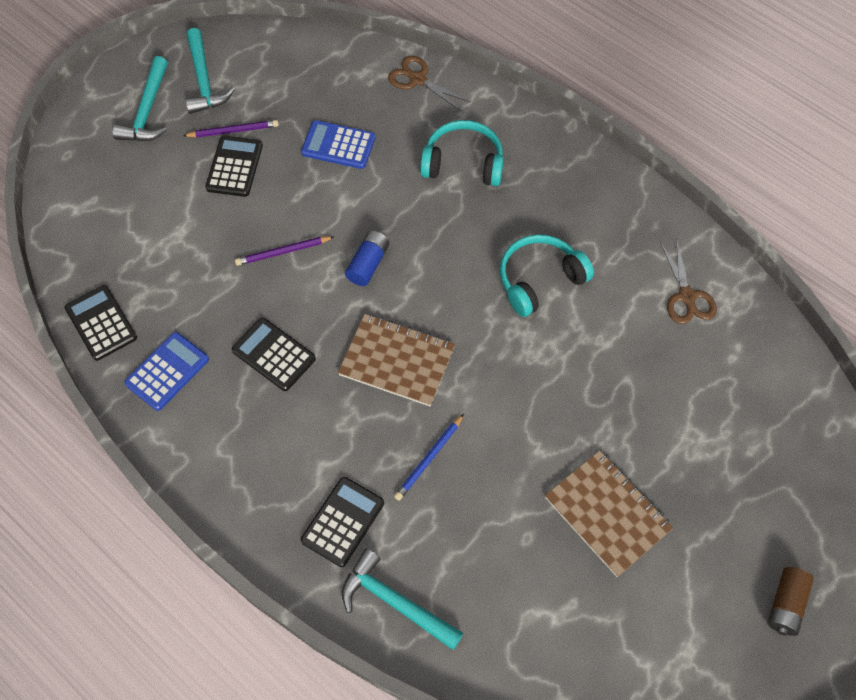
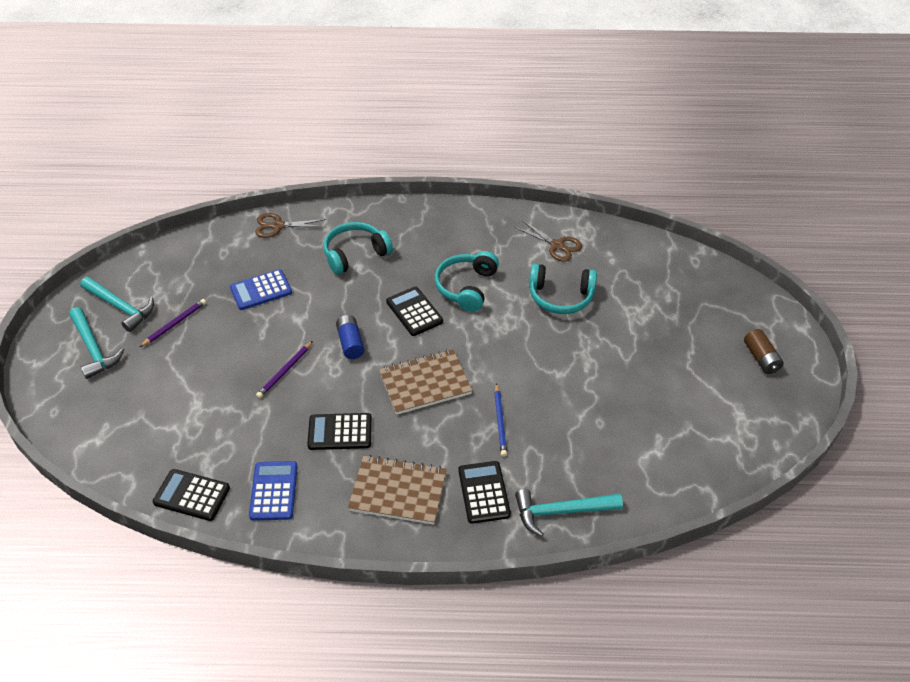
camera: 40 degrees left, 15 degrees down
black calculator [205,135,263,197] -> black calculator moved to [386,287,443,336]
brown notebook [545,450,673,577] -> brown notebook moved to [348,455,447,525]
none -> turquoise headphones [529,264,597,314]

